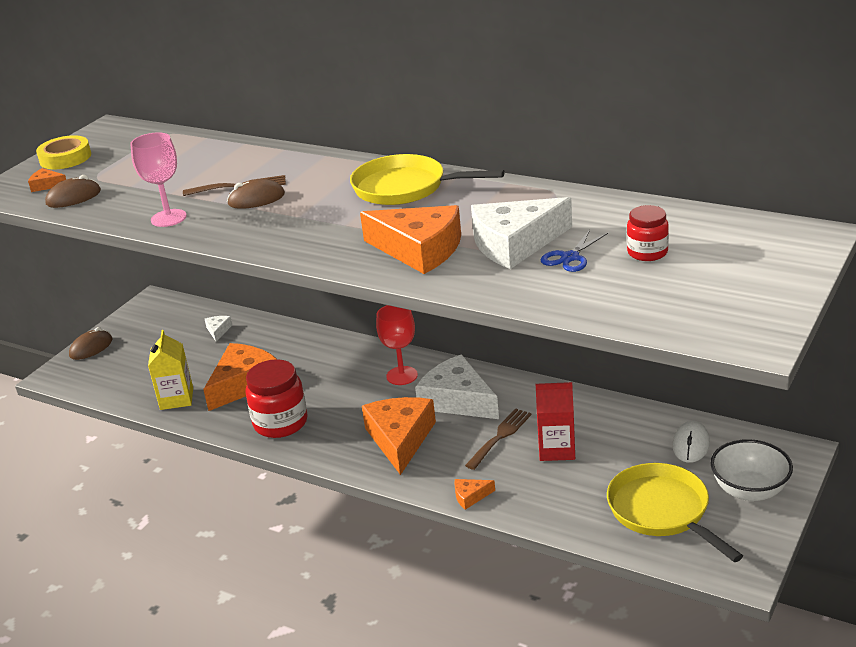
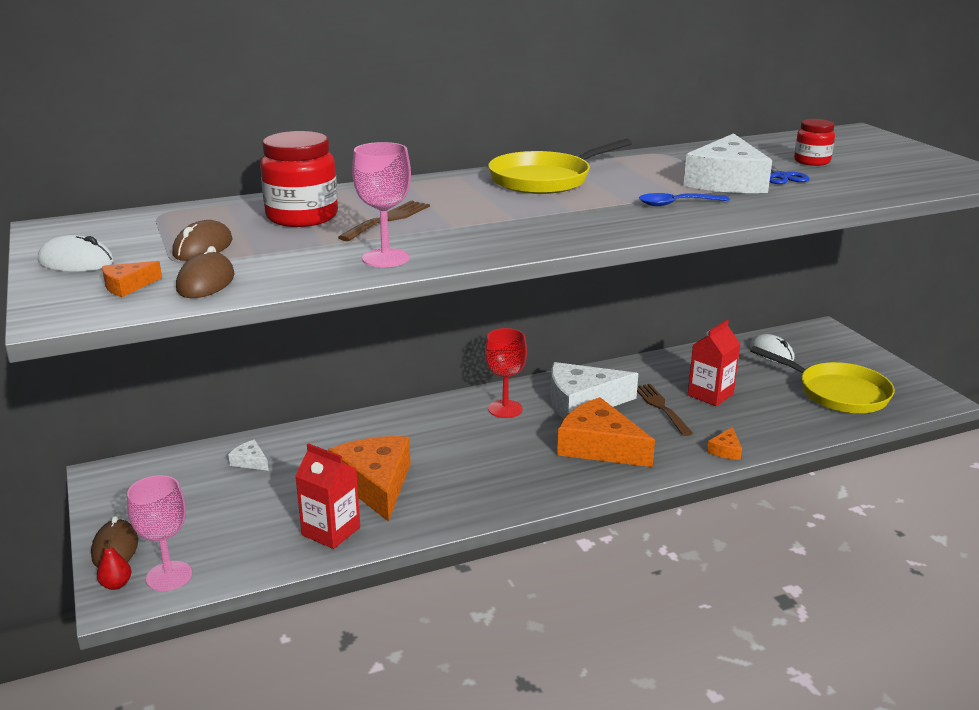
camera: 55 degrees left, 5 degrees down
yellow tape [36,135,91,169] -> white mouse [38,235,114,272]
yellow carton [148,330,193,410] -> red carton [295,443,360,549]
brown mouse [227,179,285,209] -> brown mouse moved to [172,220,233,261]
red jar [246,359,308,438] -> red jar moved to [260,131,338,227]
orange cheese [360,205,461,274] -> blue spoon [639,193,730,206]
yellow pan [607,463,743,562] -> yellow pan turned 150 degrees counterclockwise [750,346,895,413]
white bowl [710,439,793,501] -> none
none -> red pear [97,539,131,590]
none -> pink goblet [127,475,192,591]

